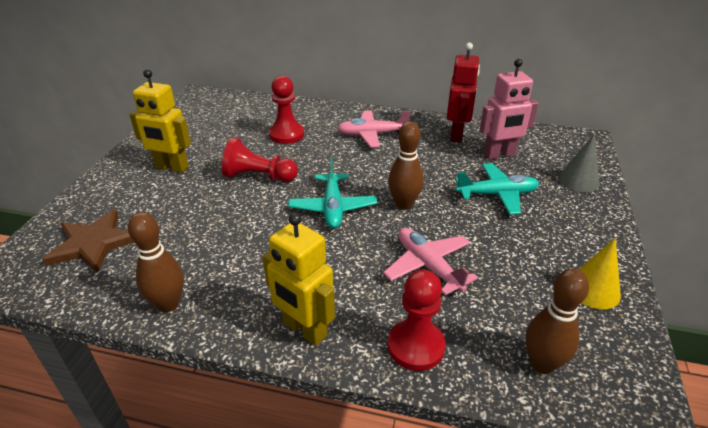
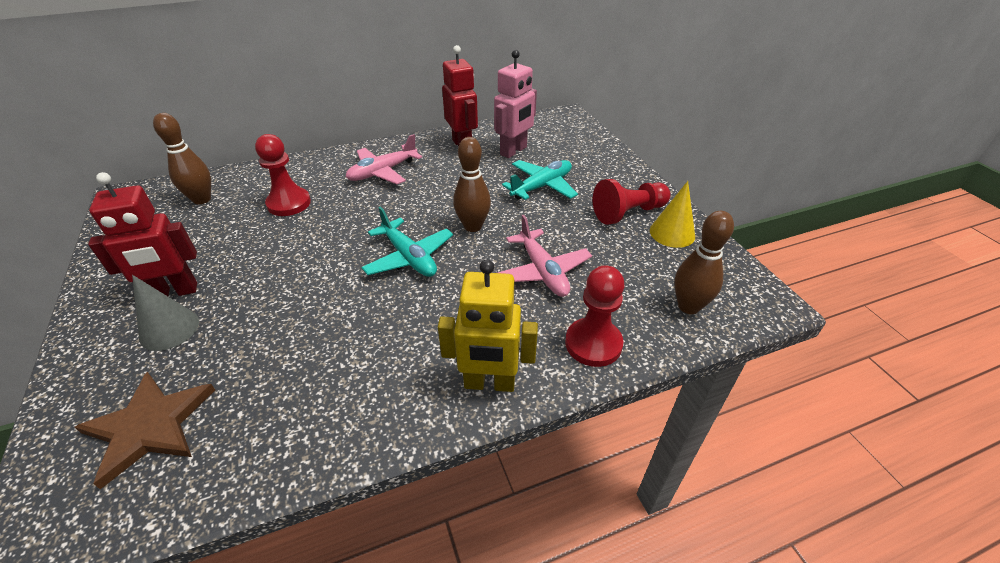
camera: 35 degrees left, 5 degrees up
brown bowling pin [128,212,184,312] -> brown bowling pin moved to [153,113,211,204]
yellow robot [129,69,191,173] -> red robot [88,172,197,296]
red pawn [222,138,298,182] -> red pawn moved to [593,179,671,225]
pink plane [383,228,478,295] -> pink plane turned 135 degrees counterclockwise [498,215,592,297]
grey cone [558,134,600,193] -> grey cone moved to [132,275,199,351]

